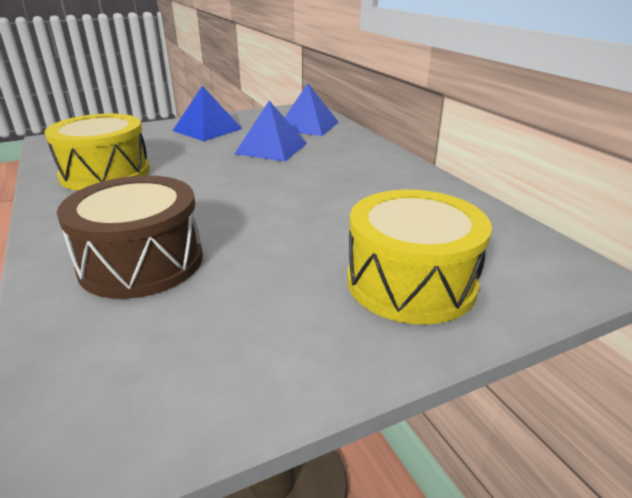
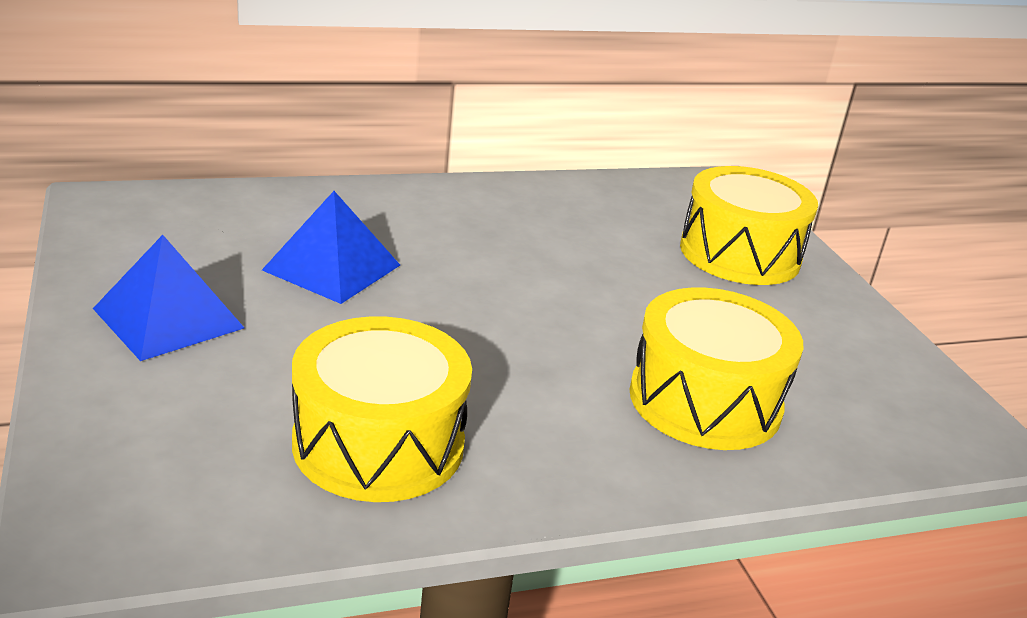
camera: 85 degrees left, 0 degrees up
brown drum [57,175,203,299] -> yellow drum [629,288,803,450]
blue pyramid [285,83,338,136] -> none

